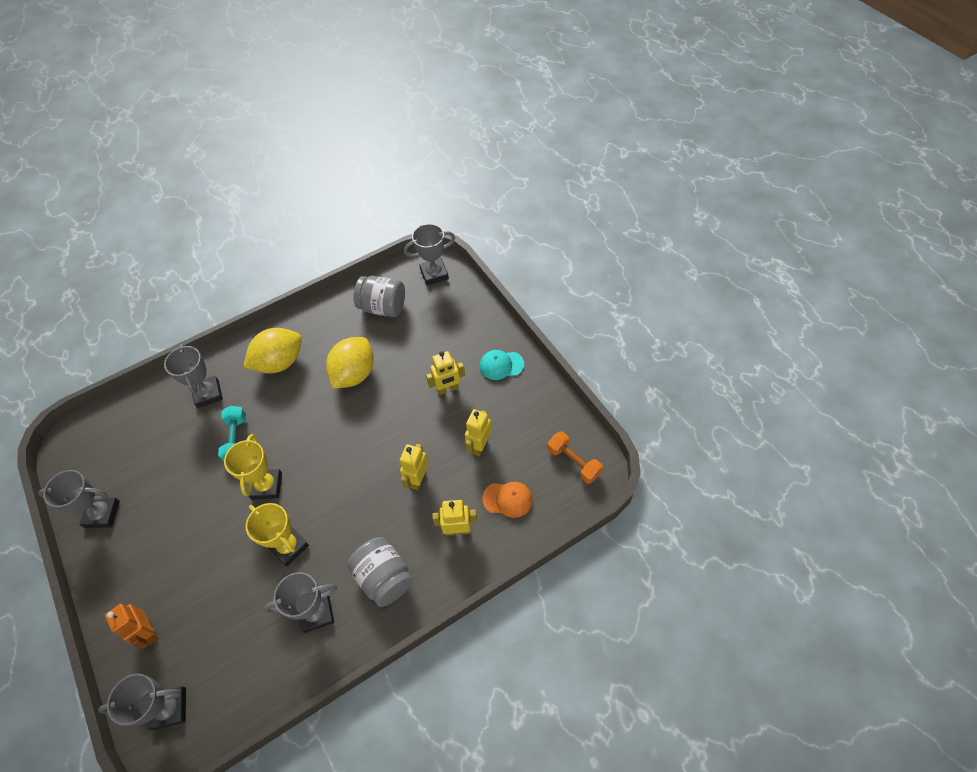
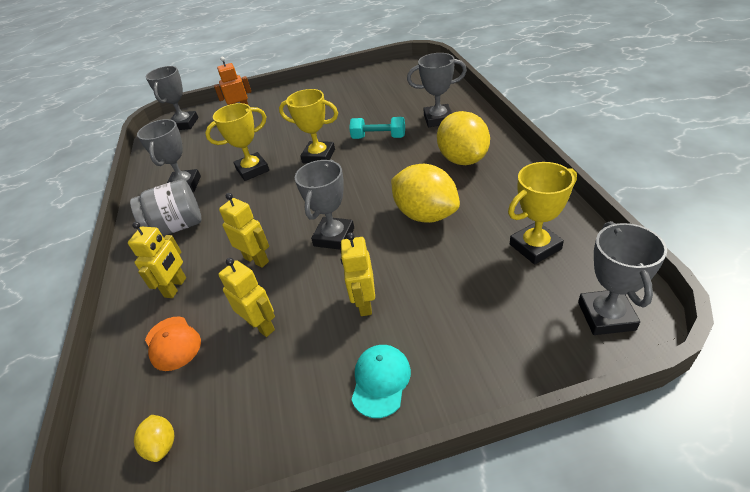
camera: 110 degrees right, 15 degrees down
grey trophy [38,470,120,528] -> grey trophy moved to [295,160,354,250]
grey jar [354,276,405,317] -> yellow trophy [508,162,577,264]
orange cap [482,482,533,518] -> orange cap turned 60 degrees counterclockwise [145,317,201,371]
orange dumbbell [547,431,603,484] -> yellow lemon [134,415,174,462]

